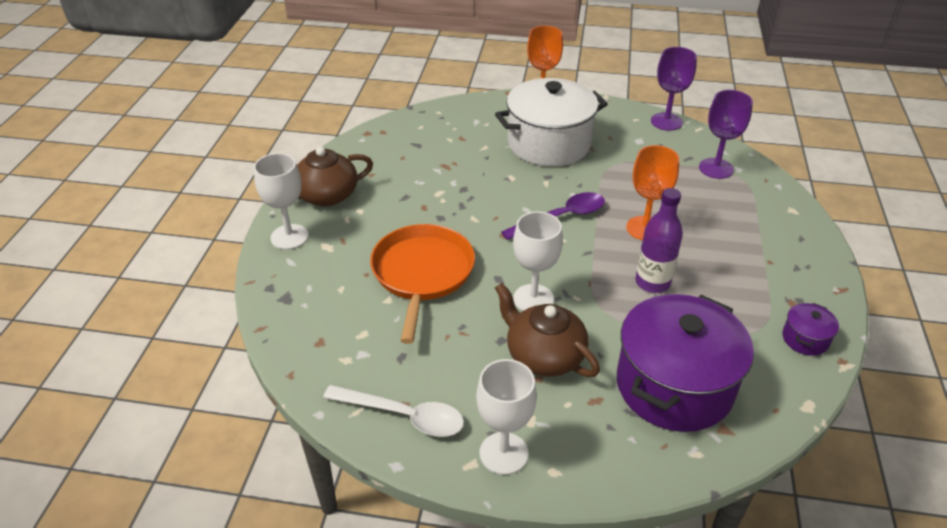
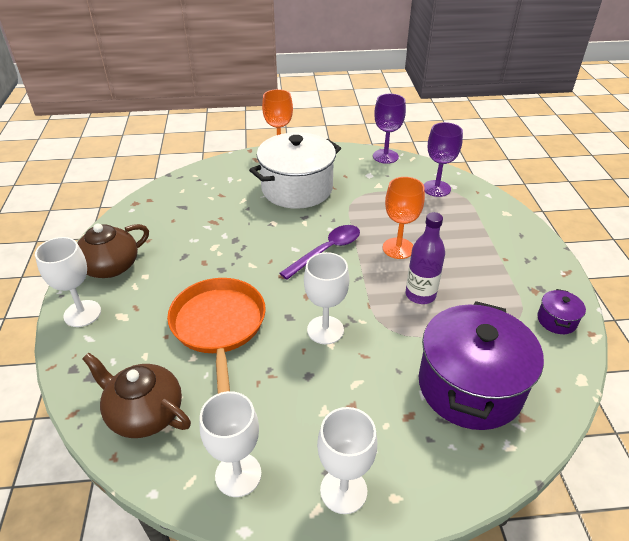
camera: 15 degrees left, 0 degrees up
white spoon [323,385,464,437] -> white goblet [200,391,261,497]
brown teapot [495,283,600,377] -> brown teapot moved to [82,353,191,438]

